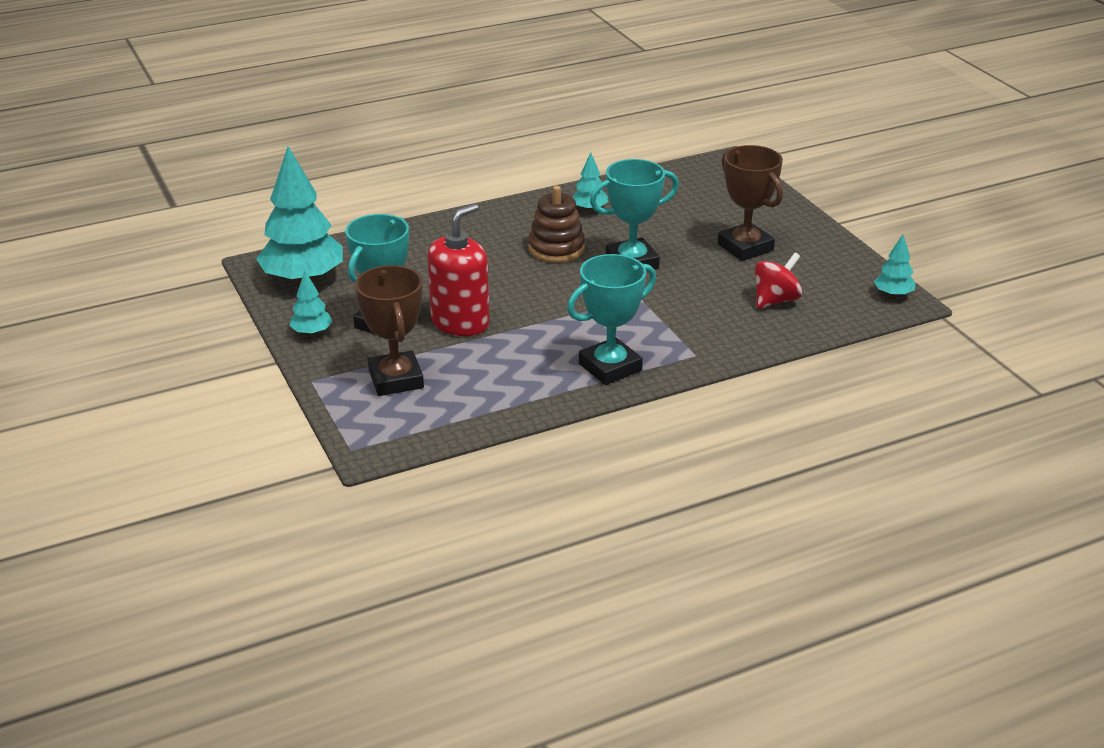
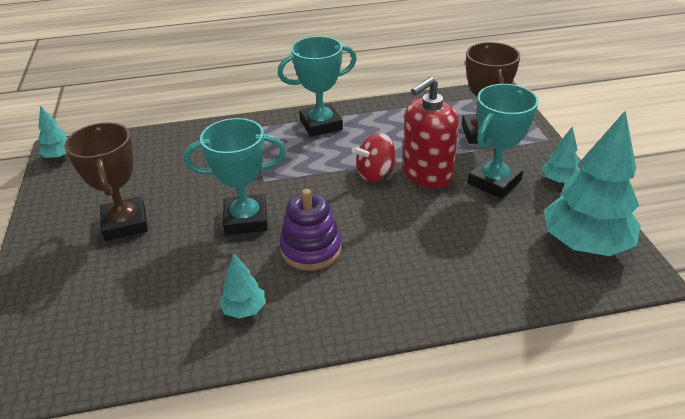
camera: 165 degrees left, 5 degrees up
brown stacking toy [528,186,585,263] -> purple stacking toy [280,189,342,271]
red spinning top [754,253,802,309] -> red spinning top moved to [352,133,397,181]

